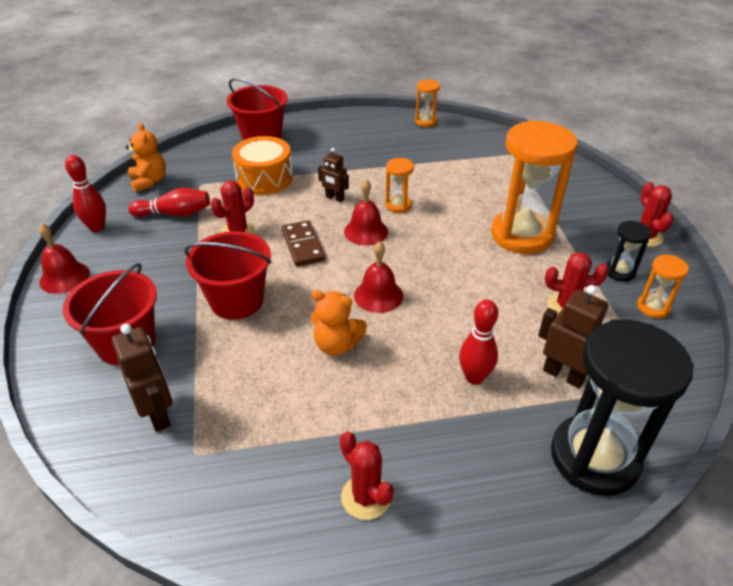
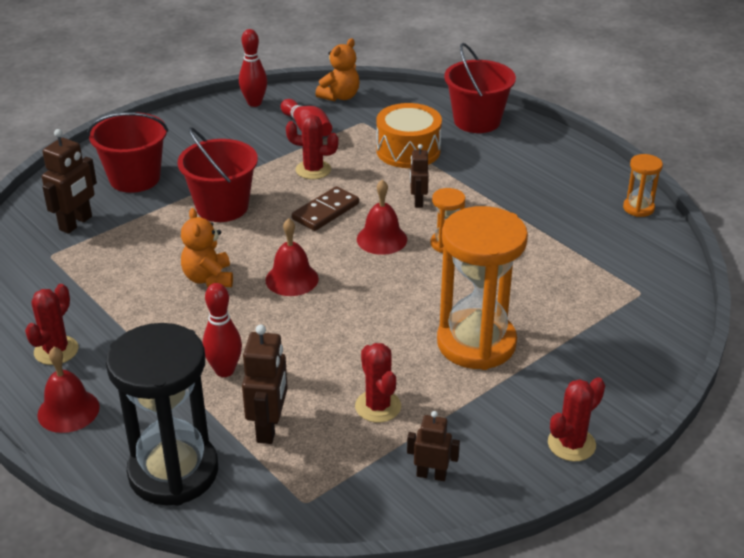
camera: 60 degrees right, 5 degrees down
red bell [39,224,90,294] -> red bell moved to [37,347,100,433]
black hourglass [606,220,651,282] -> none
orange hourglass [637,255,689,318] -> brown robot [407,411,460,481]

